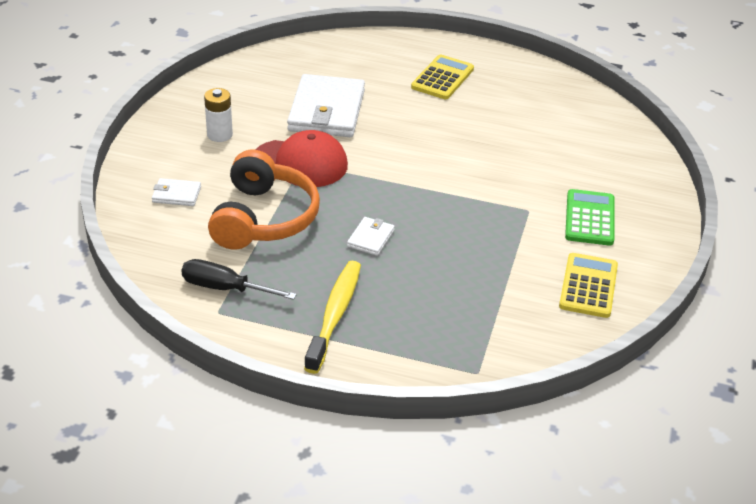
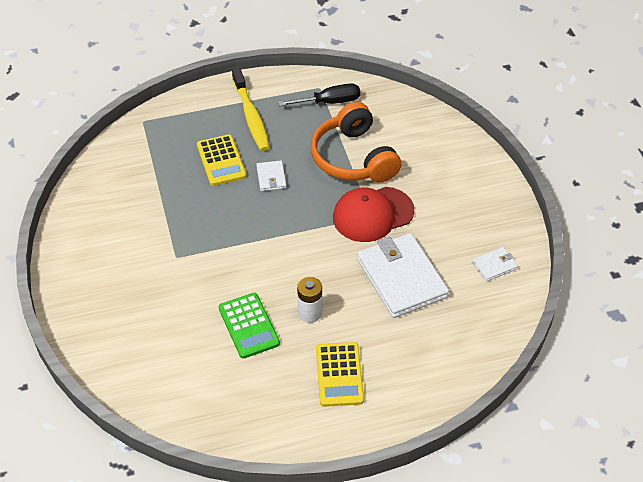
camera: 150 degrees right, 10 degrees up
white wallet [152,178,201,206] -> white wallet moved to [472,247,518,281]
white battery [204,88,233,142] -> white battery moved to [297,277,322,323]
yellow calculator [559,253,618,318] -> yellow calculator moved to [197,134,247,186]
green calculator [565,189,614,246] -> green calculator moved to [219,293,280,359]

